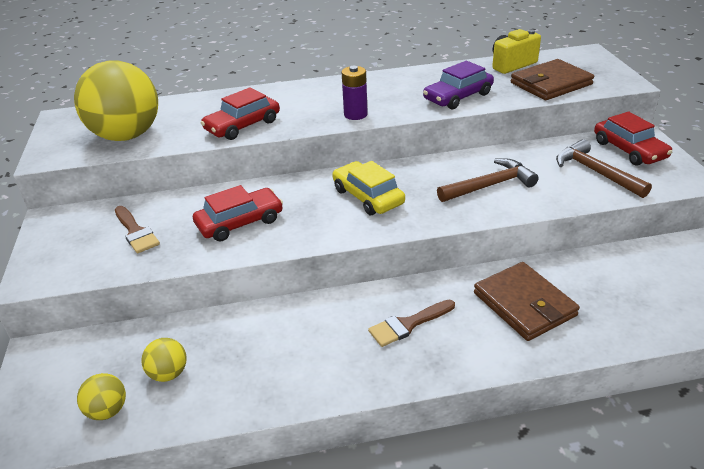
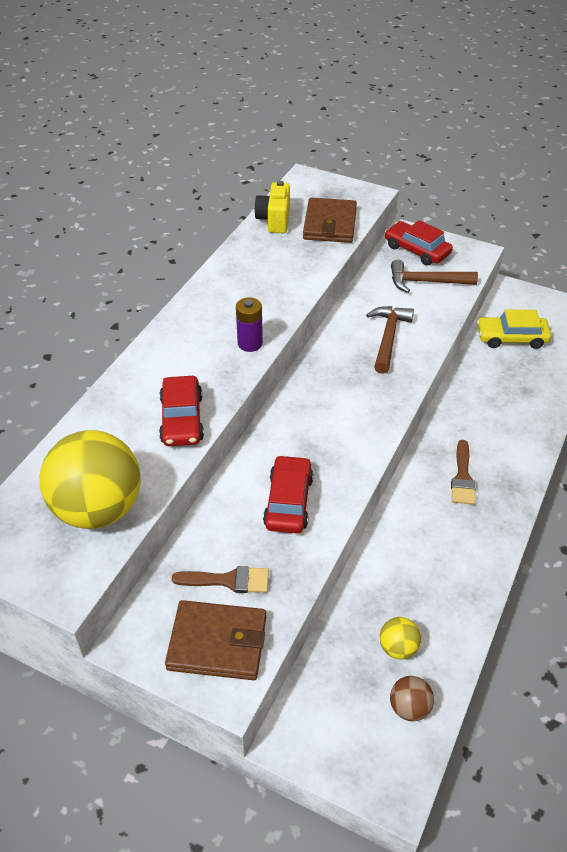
camera: 55 degrees left, 10 degrees up
yellow ball [77,373,126,420] -> brown ball [390,676,434,721]
yellow car [332,161,405,215] -> yellow car moved to [477,310,551,349]
purple car [423,61,494,109] -> none
brown wallet [474,262,580,341] -> brown wallet moved to [165,600,266,680]
red car [594,112,672,166] -> red car turned 150 degrees counterclockwise [385,220,453,265]

